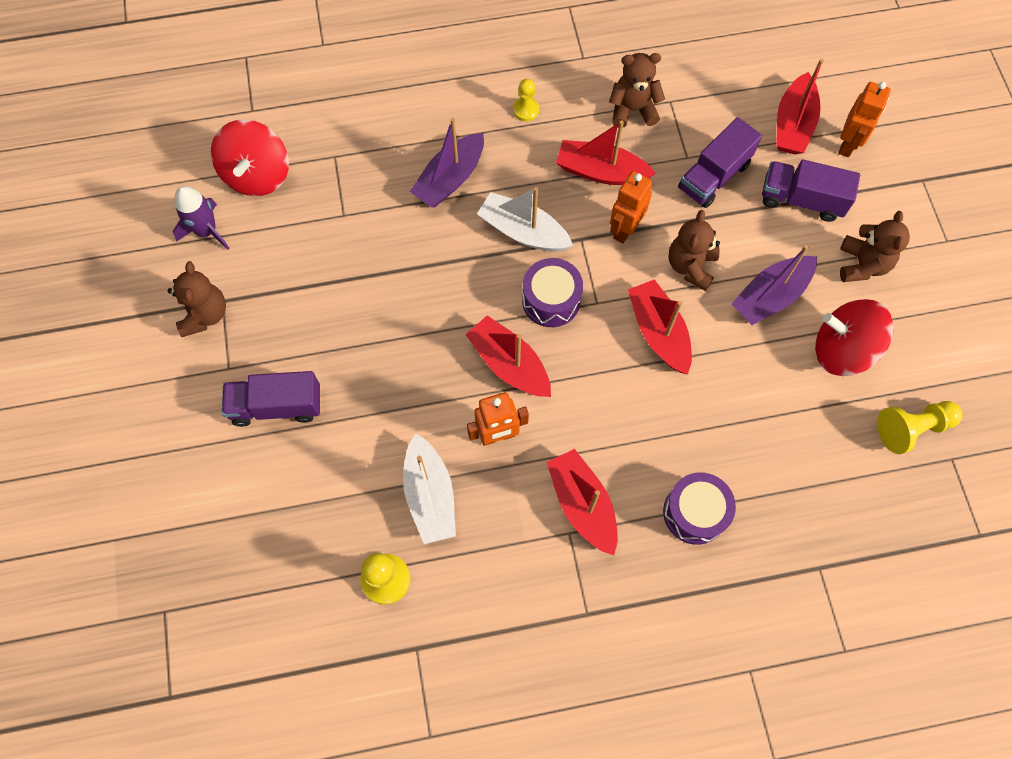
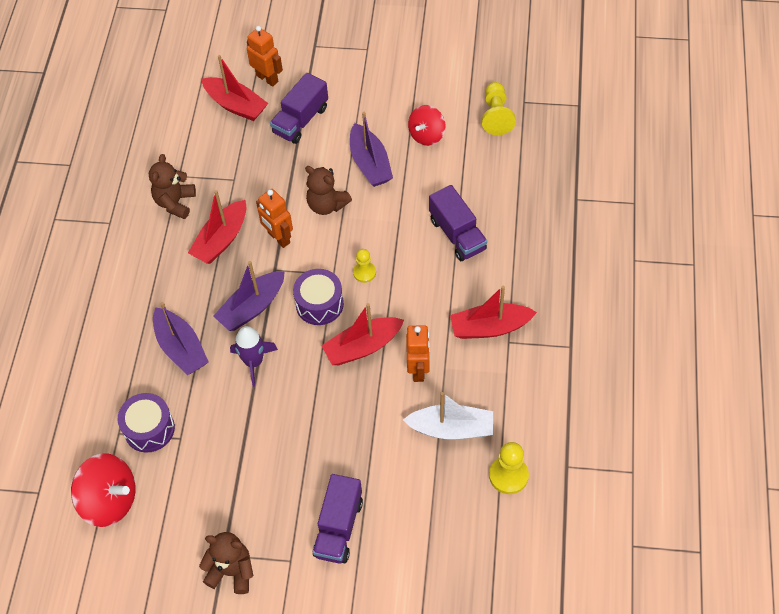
camera: 70 degrees left, 10 degrees down
purple rocket [173,186,229,250] -> purple rocket moved to [230,326,278,386]
white boat [477,187,573,252] -> purple boat [214,261,285,331]
yellow pawn [513,79,539,121] -> yellow pawn moved to [353,249,376,283]
red boat [628,279,692,374] -> none
purple drum [663,472,736,545] -> purple drum moved to [118,393,175,453]
purple truck [678,117,762,208] -> purple truck moved to [429,185,487,261]
red spinning top [815,299,894,376] -> red spinning top [408,105,445,146], size x0.66
brown teddy bear [840,211,910,282] -> none

